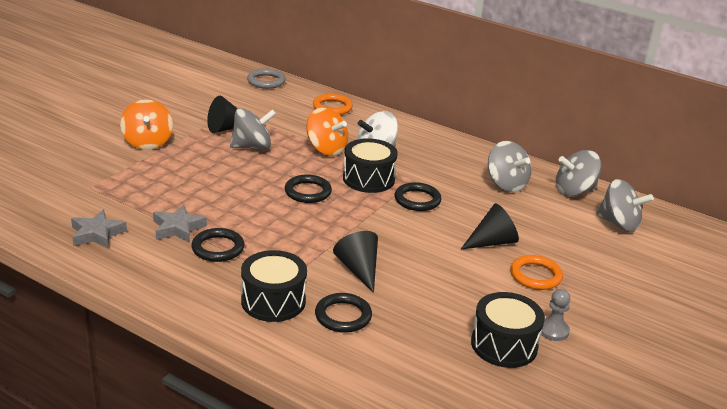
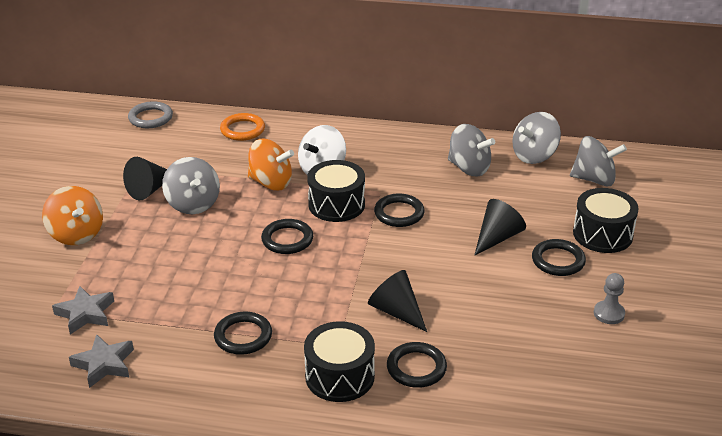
camera: 20 degrees left, 5 degrees up
grey star [153,205,207,243] -> grey star moved to [52,286,114,335]
grey spinning top [230,108,276,150] -> grey spinning top turned 105 degrees clockwise [162,157,220,214]
black drum [471,292,545,368] -> black drum moved to [573,188,639,253]
orange ring [510,255,563,290] -> black ring [532,239,586,276]

